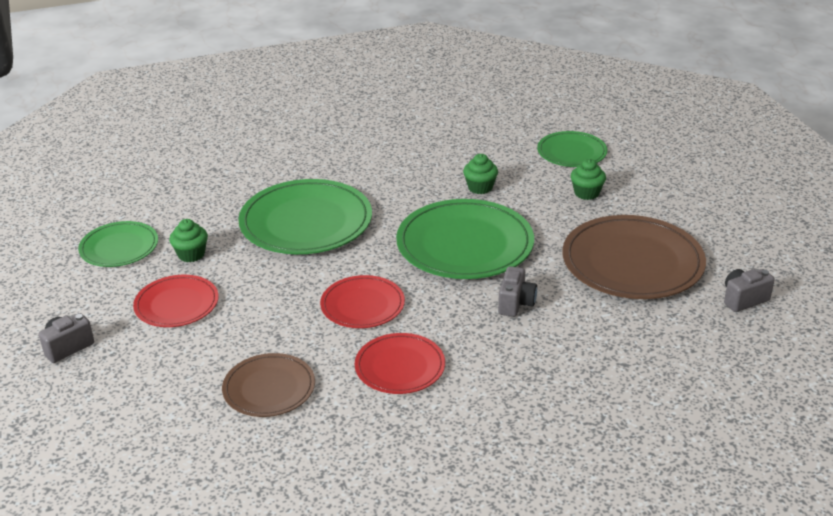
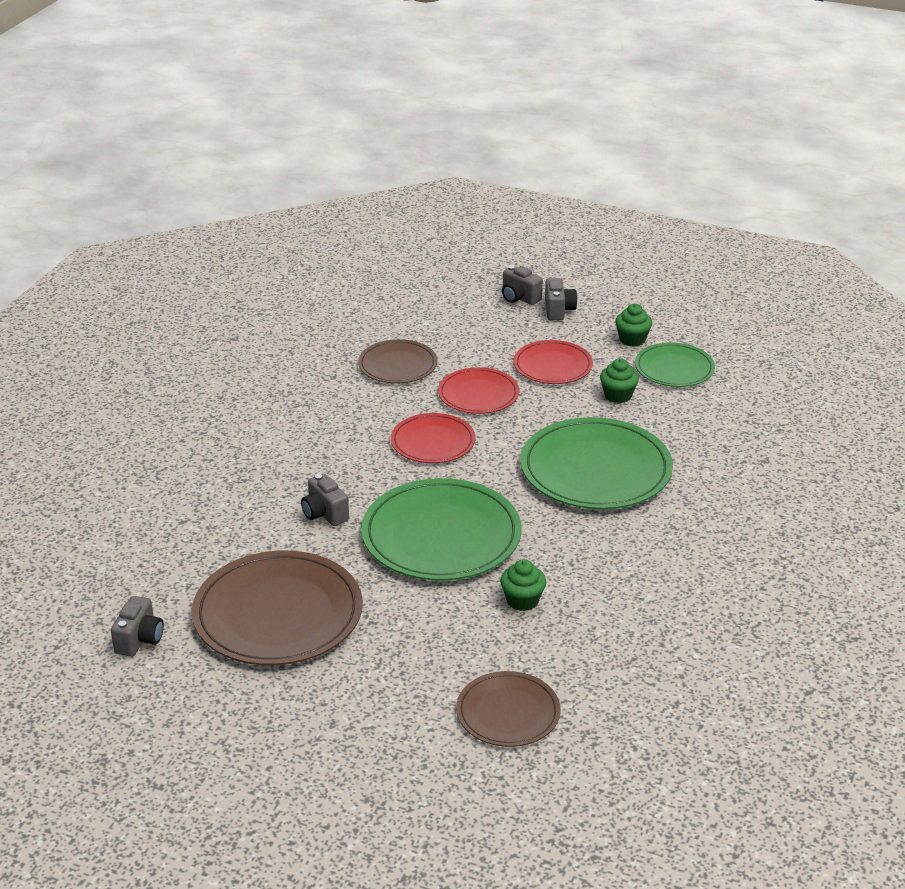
camera: 130 degrees right, 0 degrees up
red plate [355,333,445,394] -> red plate moved to [438,367,519,414]
green plate [537,131,607,167] -> brown plate [456,671,561,747]
green cupcake [571,159,606,200] -> green cupcake moved to [615,304,652,347]
none -> grey camera [502,265,543,305]

